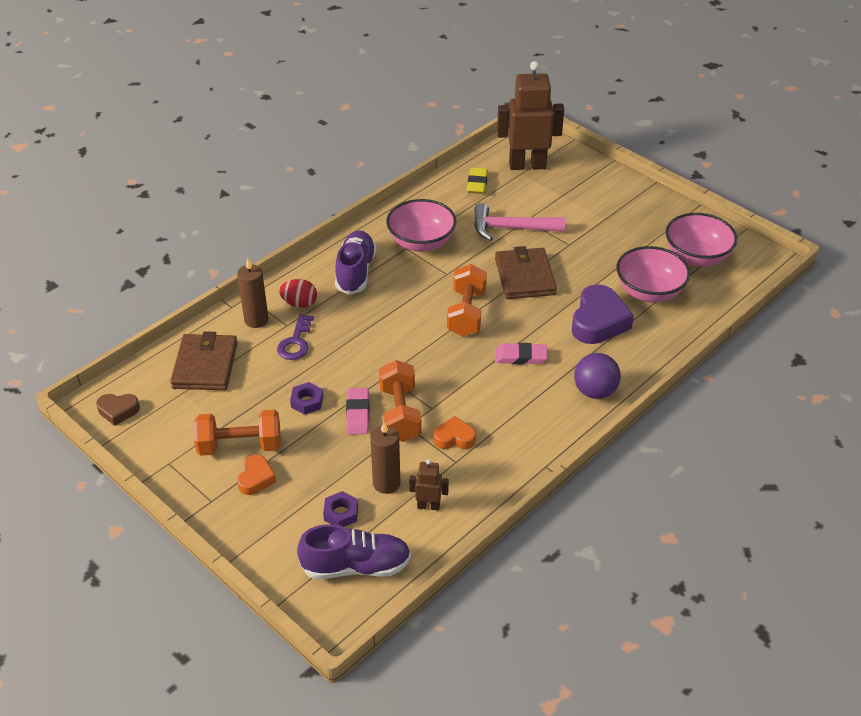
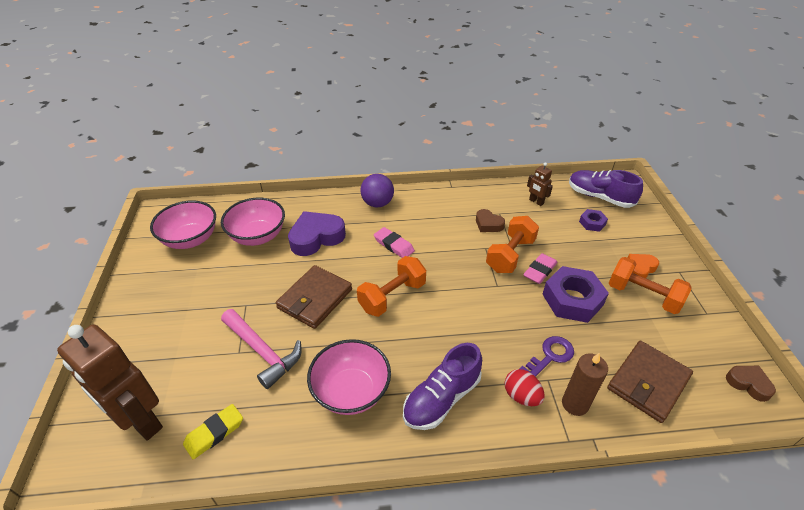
camera: 140 degrees left, 0 degrees up
purple nut [290,382,323,415] -> purple nut [542,266,609,323], size x1.98
brown candle [370,422,400,494] -> none
orange heart [434,416,476,449] -> brown heart [476,209,505,232]

